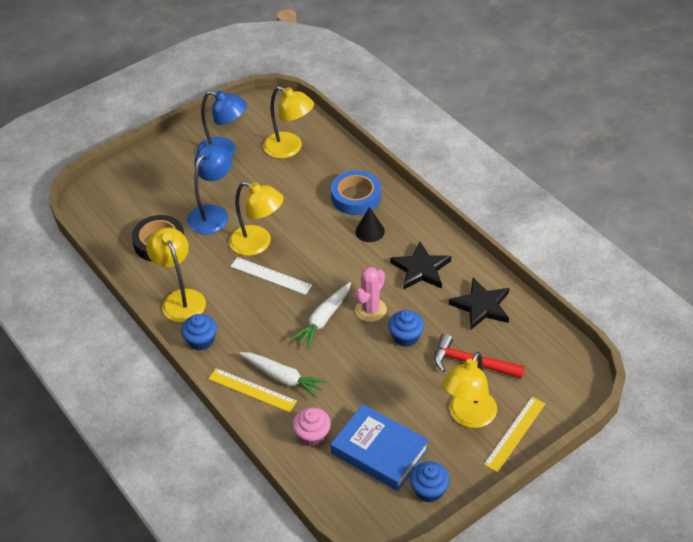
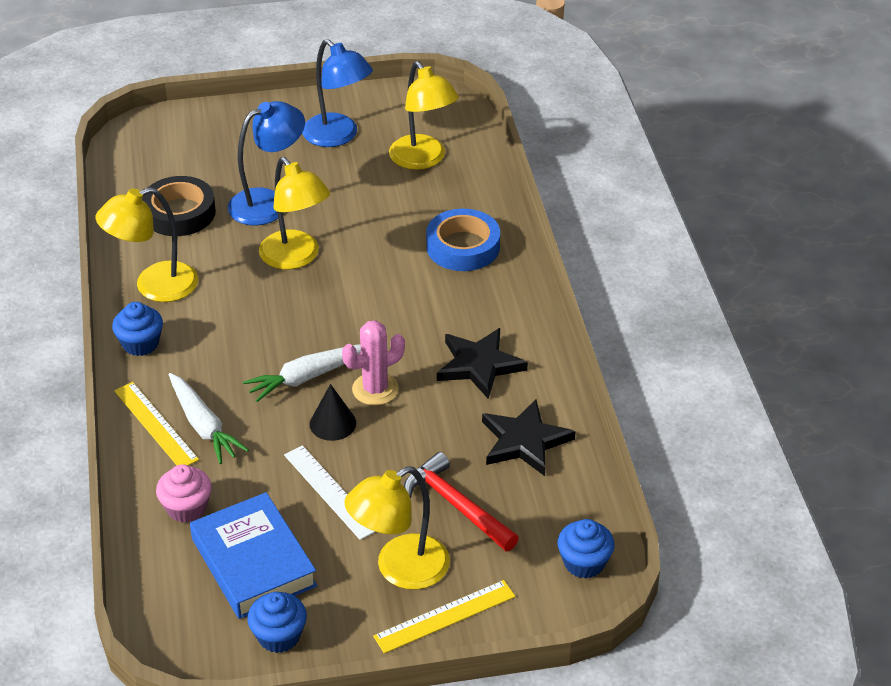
camera: 25 degrees right, 5 degrees down
yellow lamp [146,227,206,322] -> yellow lamp turned 120 degrees counterclockwise [96,187,198,302]
white ruler [230,257,312,295] -> white ruler moved to [284,445,375,540]
black cone [355,207,385,242] -> black cone moved to [310,384,356,441]
blue cupcake [388,310,424,347] -> blue cupcake moved to [558,519,615,579]

